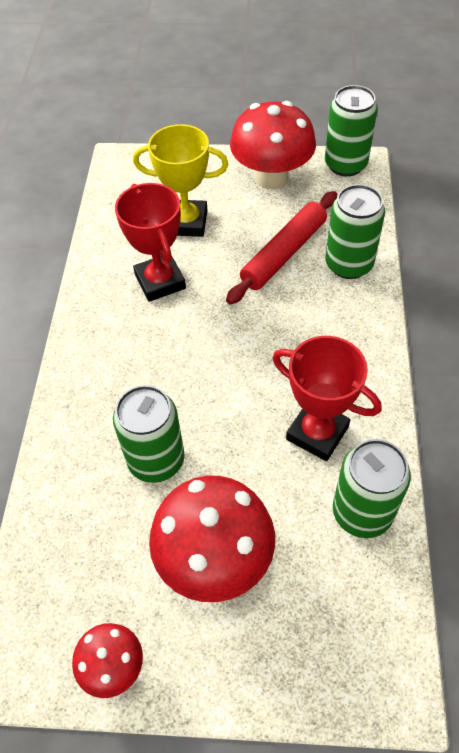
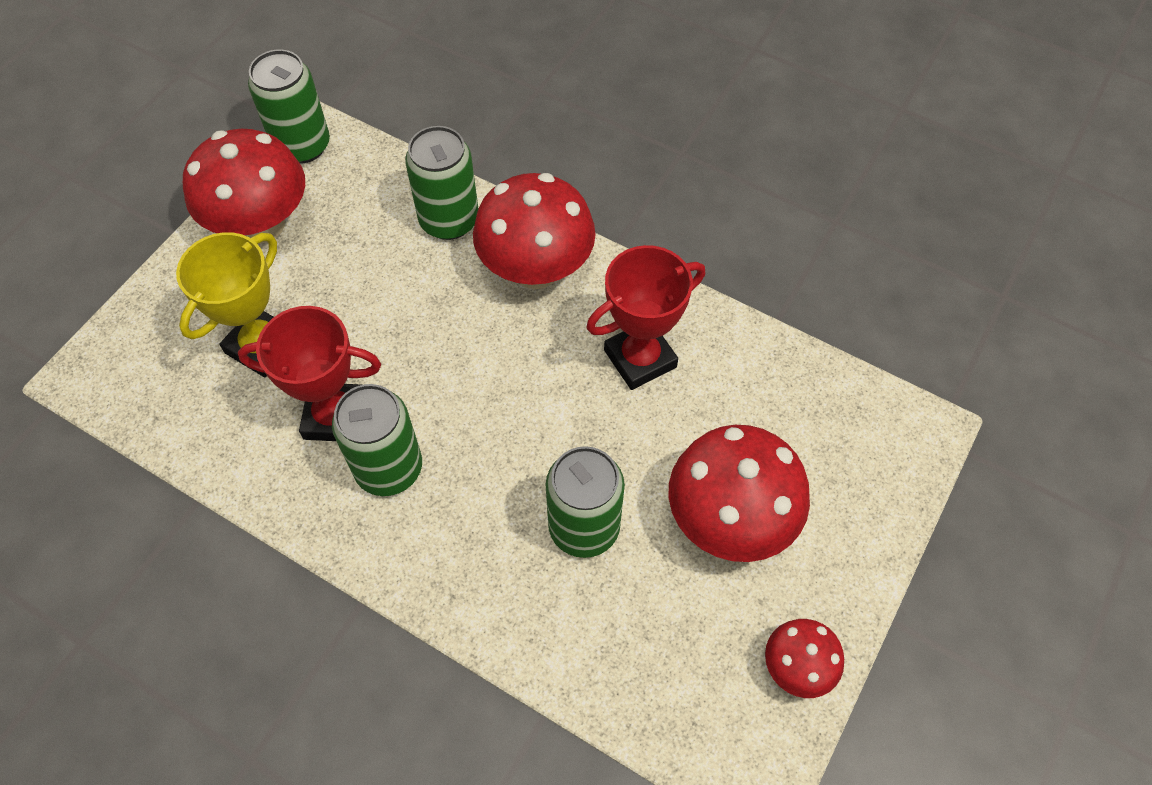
camera: 65 degrees left, 5 degrees up
red rolling pin [226,191,337,304] -> none
green can [333,439,411,538] -> green can moved to [332,384,422,496]
none -> red mushroom [473,173,596,289]

